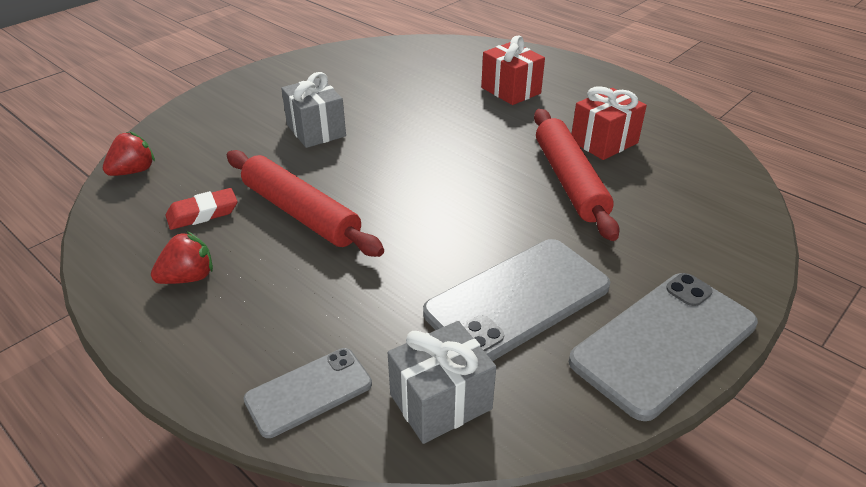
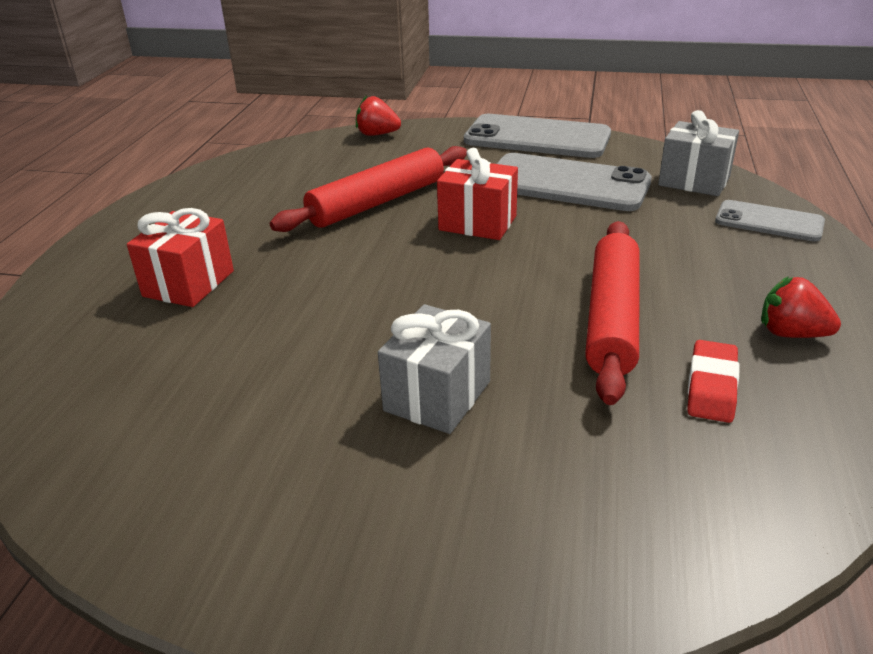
camera: 120 degrees left, 5 degrees down
red strawberry [103,131,155,176] -> red strawberry moved to [356,96,401,136]
red eraser [166,188,238,230] -> red eraser turned 75 degrees clockwise [687,340,739,423]
red gift [572,86,647,160] -> red gift moved to [437,148,518,240]

